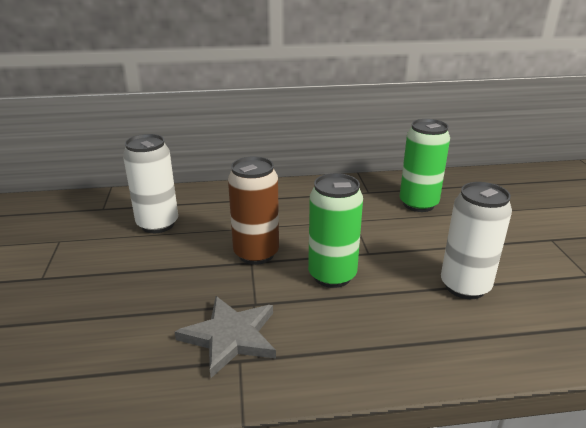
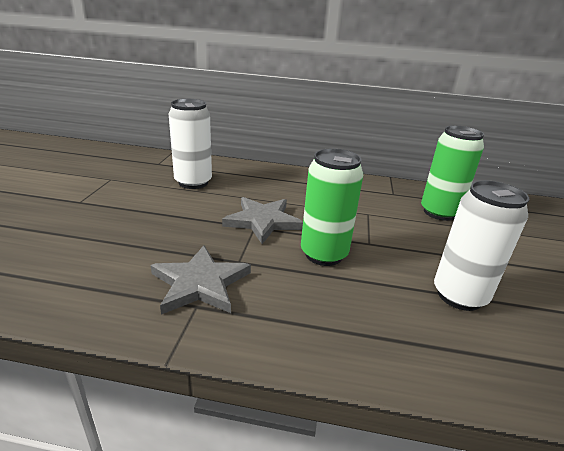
camera: 15 degrees right, 0 degrees up
brown can [228,156,279,265] -> grey star [222,197,303,244]

